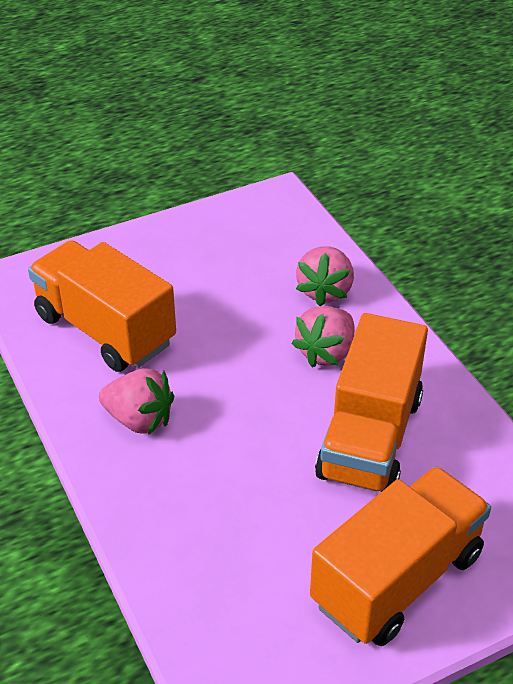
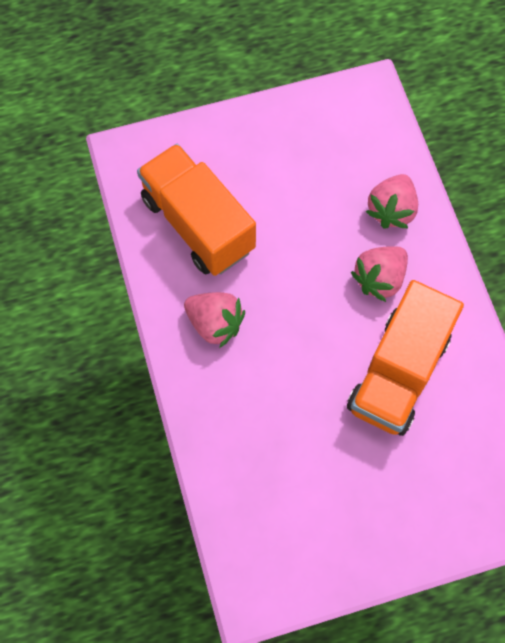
camera: 10 degrees right, 25 degrees up
orange truck [310,466,491,646] -> none

